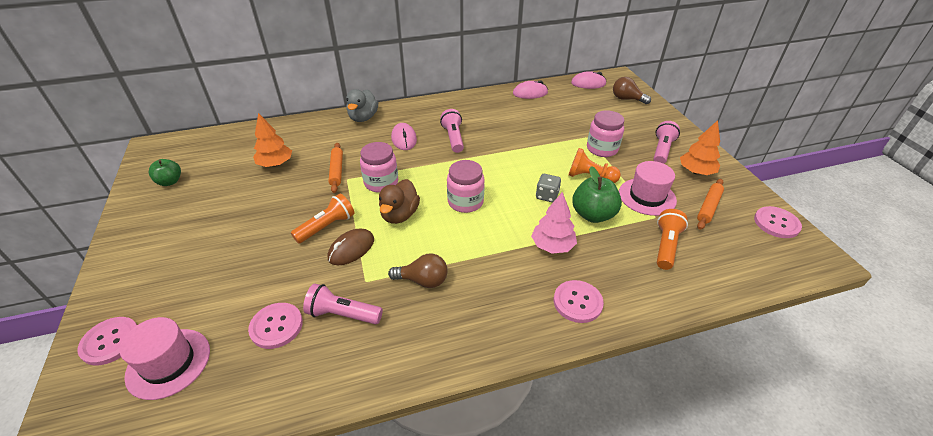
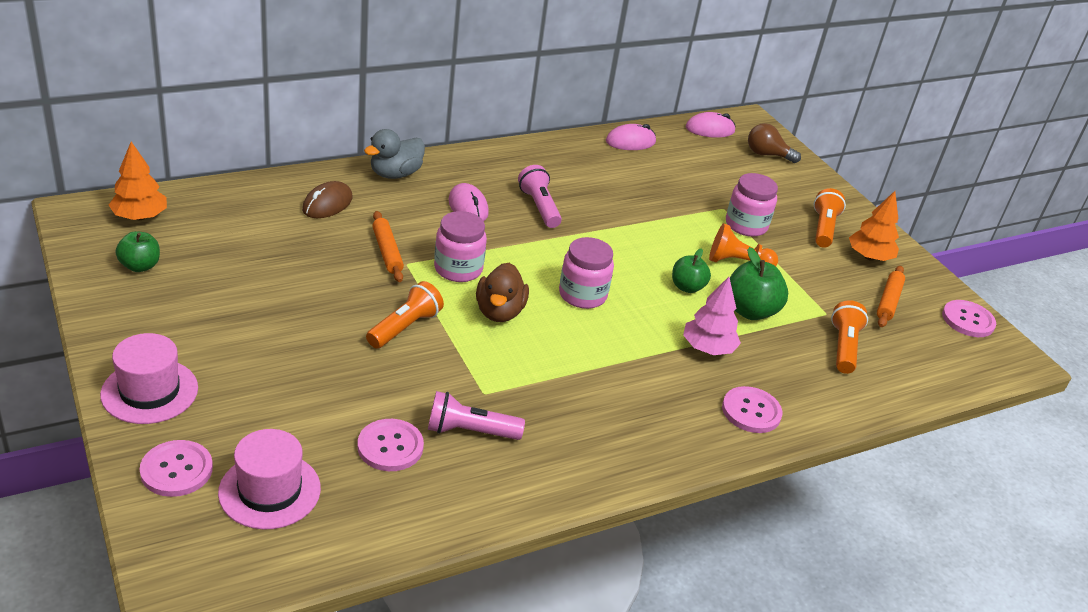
camera: 15 degrees left, 5 degrees down
orange tree [253,113,292,167] -> orange tree moved to [109,142,167,220]
brown mouse [328,229,374,265] -> brown mouse moved to [302,181,353,218]
grey duck [346,89,378,122] -> grey duck turned 45 degrees clockwise [364,129,425,179]
brown light bulb [388,253,448,288] -> none
grey dice [536,174,561,202] -> green apple [672,248,711,293]
pink hat [619,161,677,216] -> pink hat moved to [100,333,198,424]
pink flashlight [653,121,680,164] -> orange flashlight [814,188,846,248]

